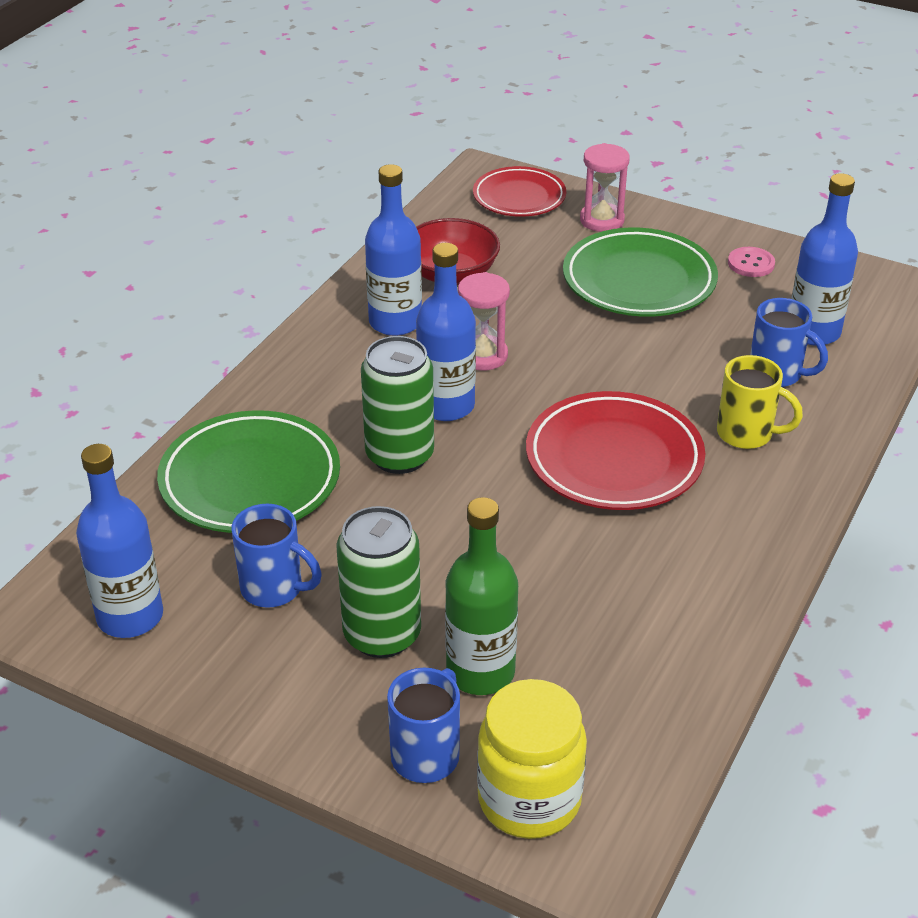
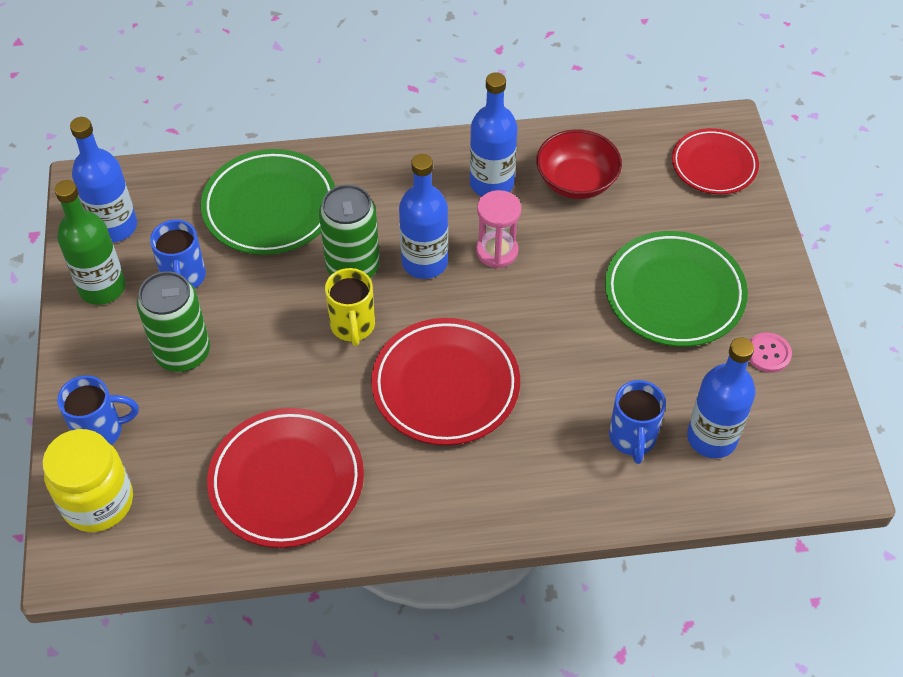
camera: 55 degrees right, 15 degrees up
green bottle [445,497,518,695] -> green bottle moved to [54,180,126,305]
pink hourglass [580,143,630,232] -> none
yellow mug [717,355,803,449] -> yellow mug moved to [325,268,375,346]
none -> red plate [207,408,364,548]

